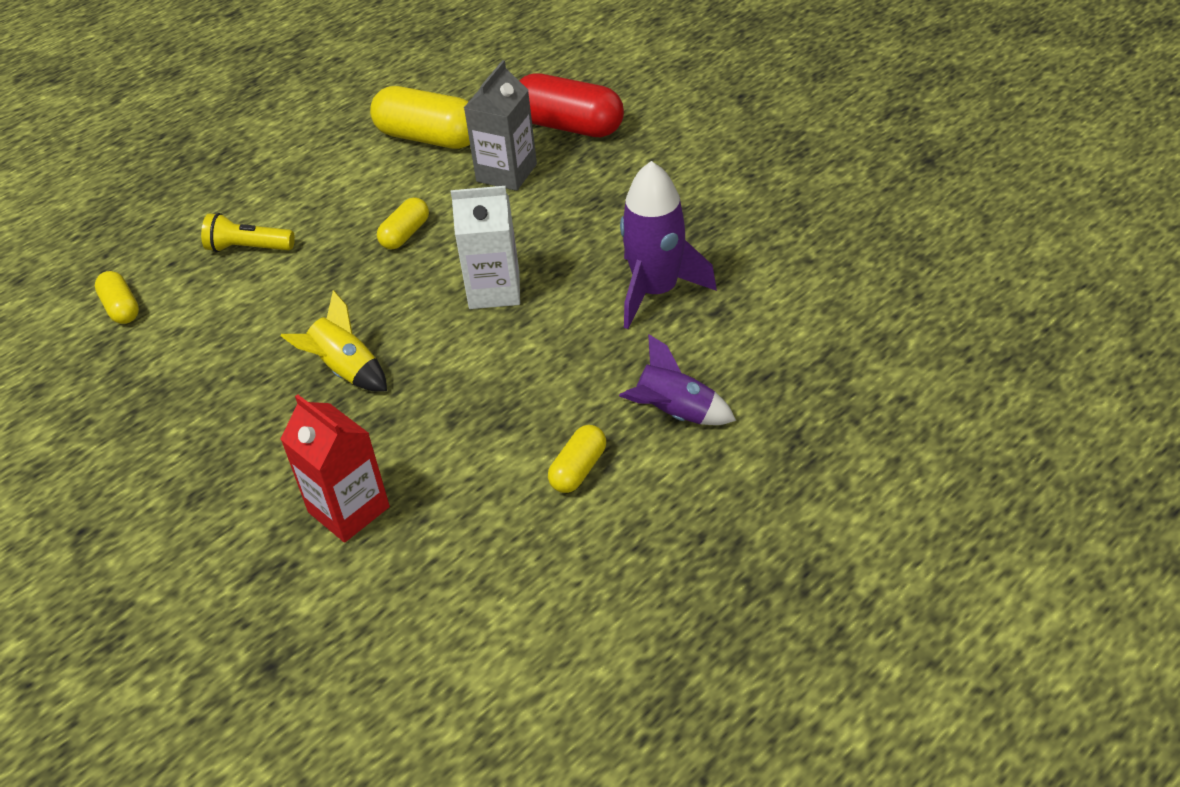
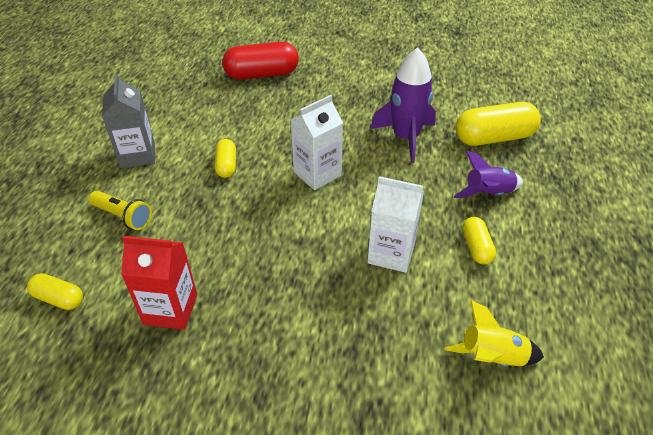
camera: 40 degrees left, 0 degrees up
yellow flashlight [201,213,295,252] -> yellow flashlight turned 120 degrees counterclockwise [89,191,152,230]
red carton [280,394,390,543] -> red carton moved to [121,236,197,330]
yellow rocket [281,290,387,392] -> yellow rocket moved to [444,300,544,367]
yellow capsule [370,86,470,149] -> yellow capsule moved to [456,102,541,146]
grey carton [464,60,537,191] -> grey carton moved to [102,74,155,168]
none -> white carton [367,176,424,273]

